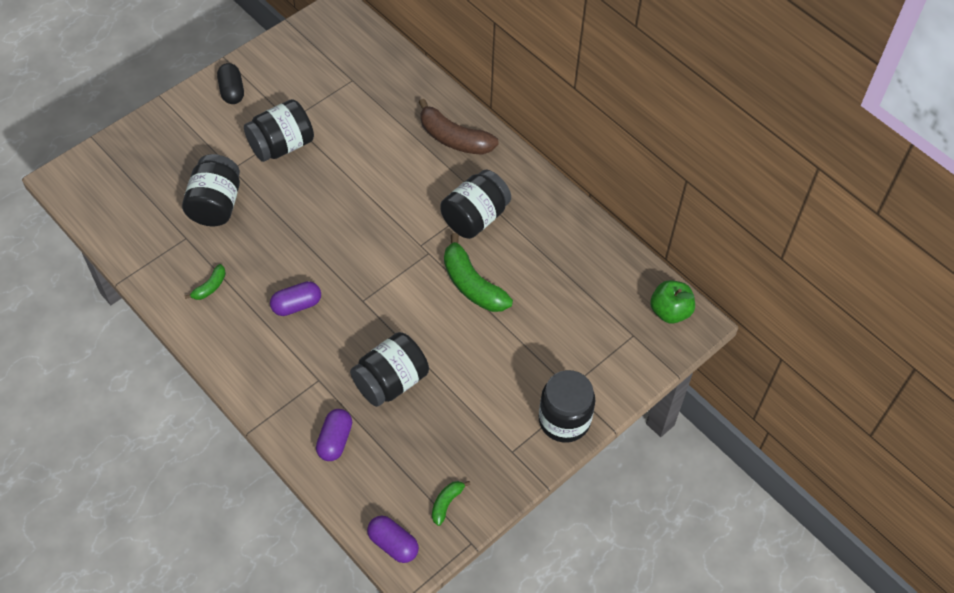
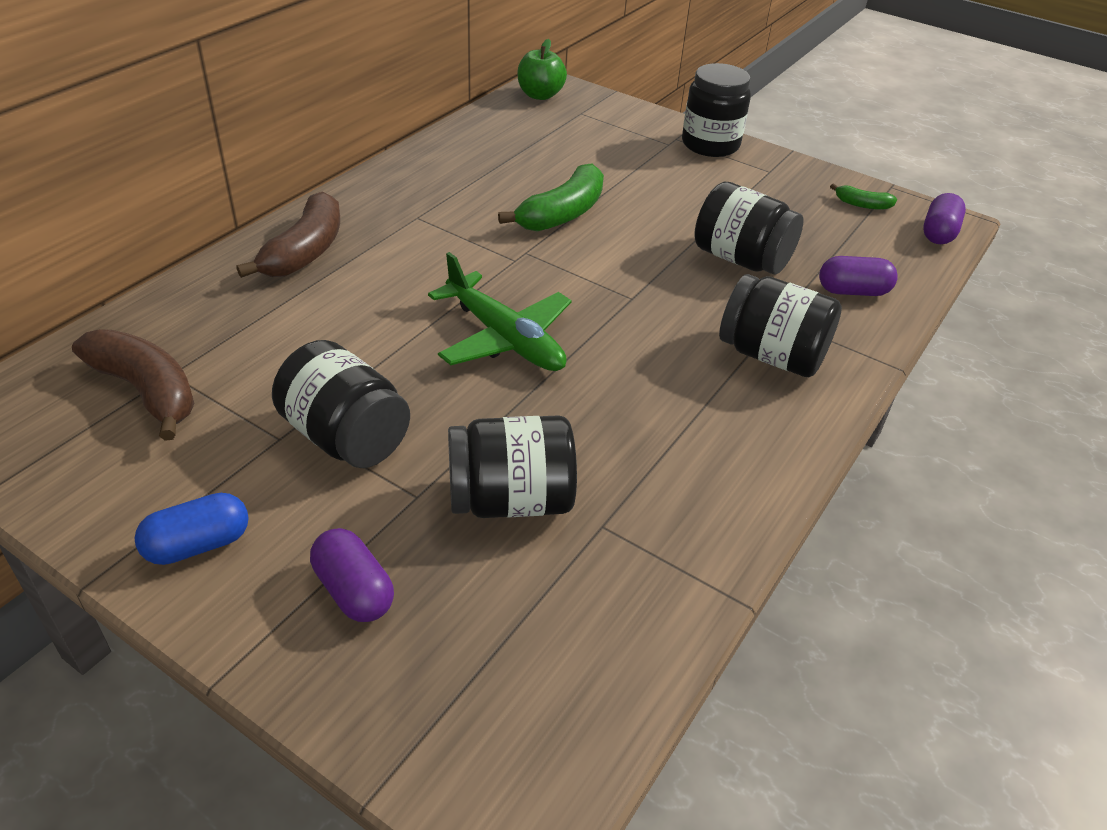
camera: 105 degrees left, 15 degrees down
green banana [185,264,226,300] -> none
black capsule [217,63,244,104] -> blue capsule [134,493,249,565]
purple capsule [270,281,321,316] -> purple capsule moved to [310,528,394,622]
black jar [440,170,511,239] -> black jar moved to [719,274,842,377]
none -> brown banana [72,329,195,441]
none -> green plane [428,252,572,371]

